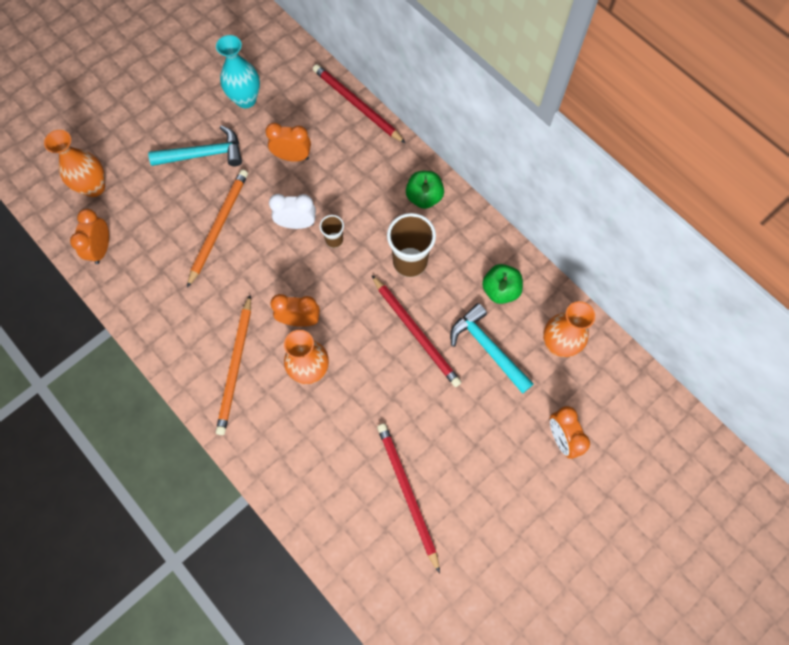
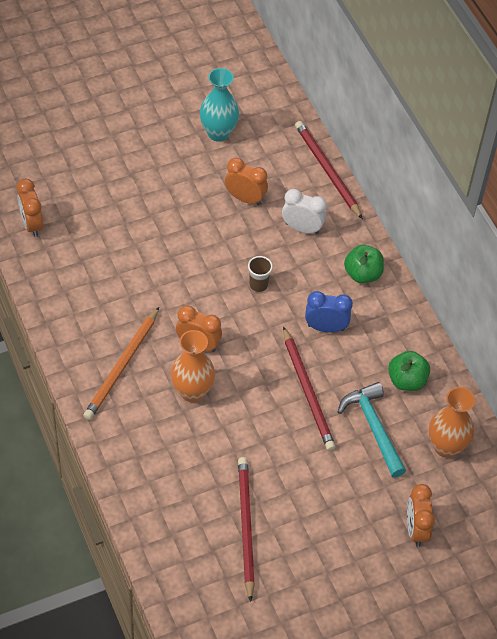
camera: 15 degrees right, 15 degrees down
orange vase [44,130,105,197] -> none
orange clock [70,209,109,264] -> orange clock turned 45 degrees counterclockwise [17,179,43,237]
turquoise hammer [148,125,242,166] -> none
orange pencil [187,169,248,288] -> none
white clock [269,194,316,229] -> white clock moved to [282,189,327,234]
brown cup [387,213,436,277] -> blue clock [305,291,353,333]

